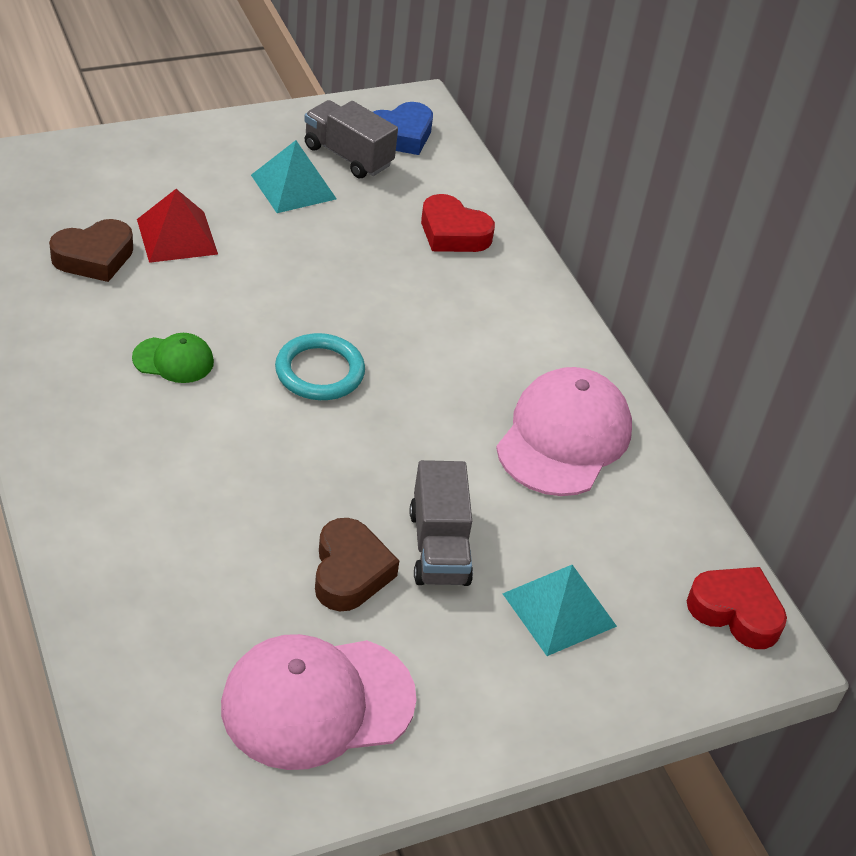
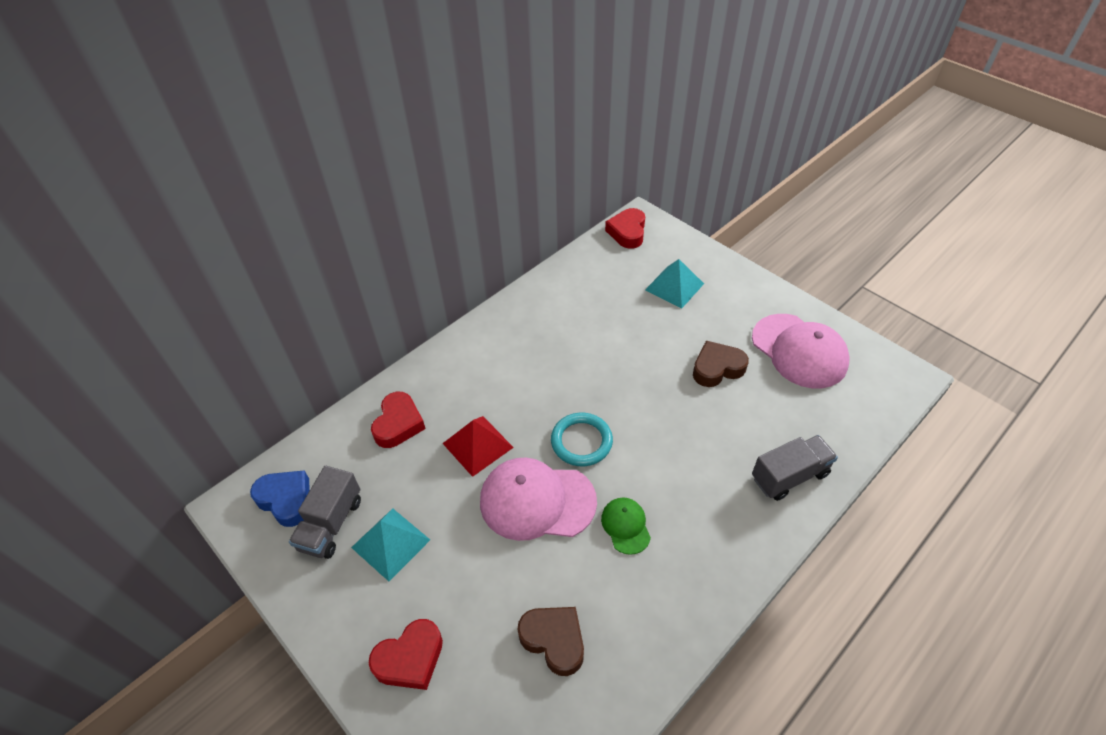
camera: 105 degrees left, 5 degrees up
red pyramid [137,189,218,263] -> red pyramid moved to [442,416,514,477]
grey truck [410,460,473,586] -> grey truck moved to [752,435,838,501]
pink cap [496,367,632,496] -> pink cap moved to [480,458,597,541]
none -> red heart [369,619,443,690]

